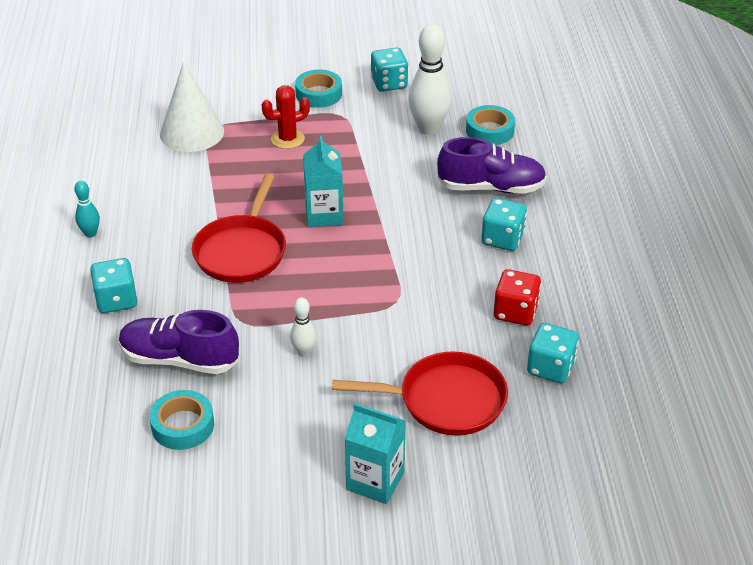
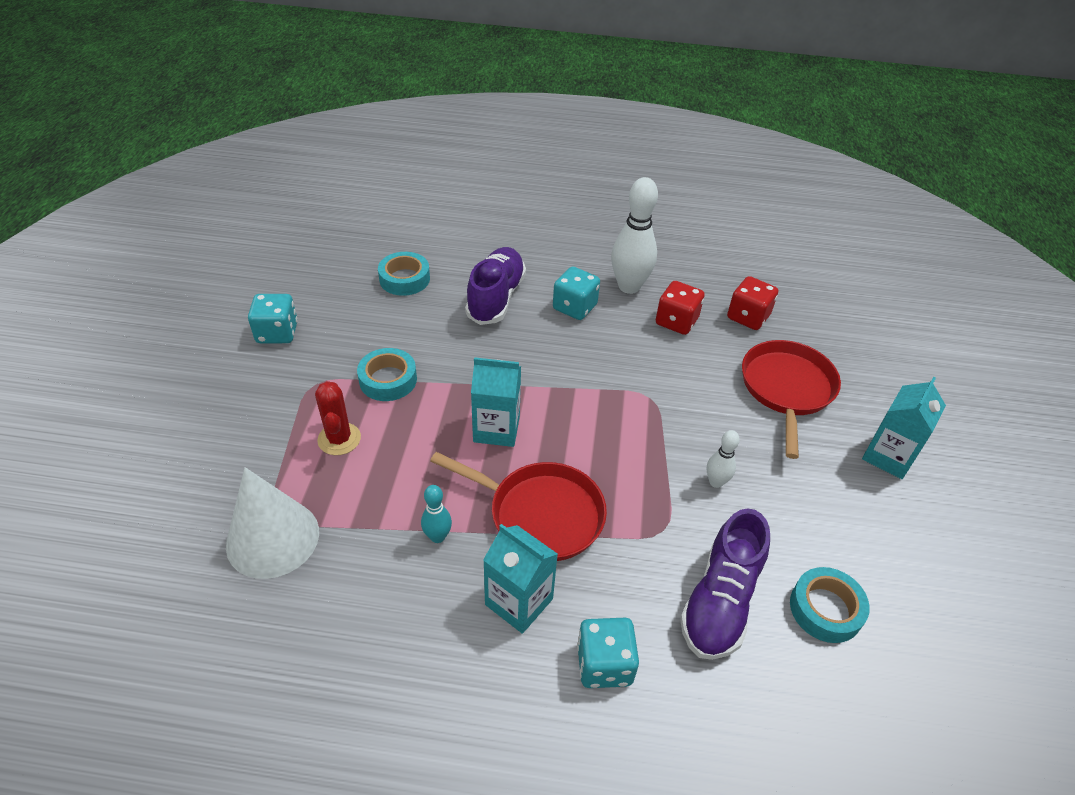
camera: 80 degrees left, 5 degrees up
turquoise bowling pin [74,181,100,237] -> turquoise bowling pin moved to [421,485,452,543]
turquoise tape [295,70,342,108] -> turquoise tape moved to [357,348,417,401]
white bowling pin [408,24,452,135] -> white bowling pin moved to [611,177,658,294]
turquoise dice [527,323,579,383] -> red dice [727,276,778,330]
none -> turquoise carton [483,524,558,634]

